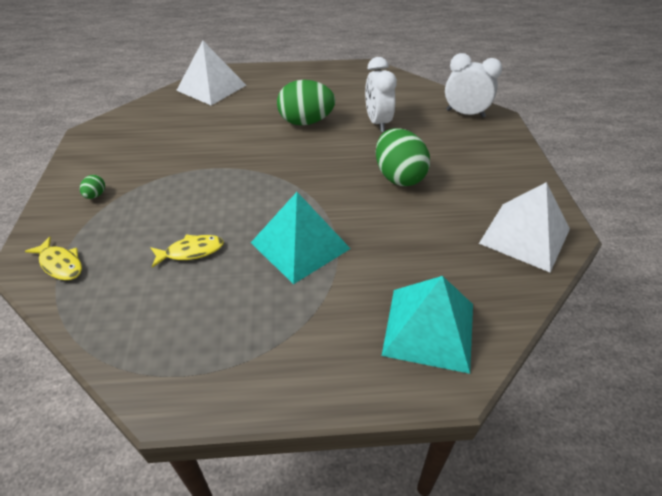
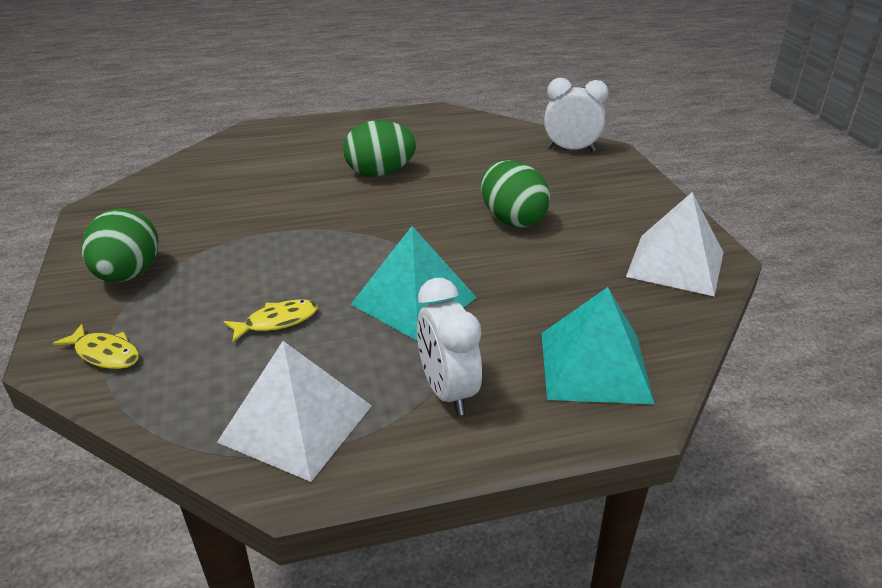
camera: 10 degrees left, 10 degrees down
green egg [80,175,105,199] -> green egg [81,208,158,282], size x2.37
white pyramid [176,41,246,105] -> white pyramid moved to [217,341,372,482]
white clock [365,57,397,132] -> white clock moved to [417,278,482,416]

